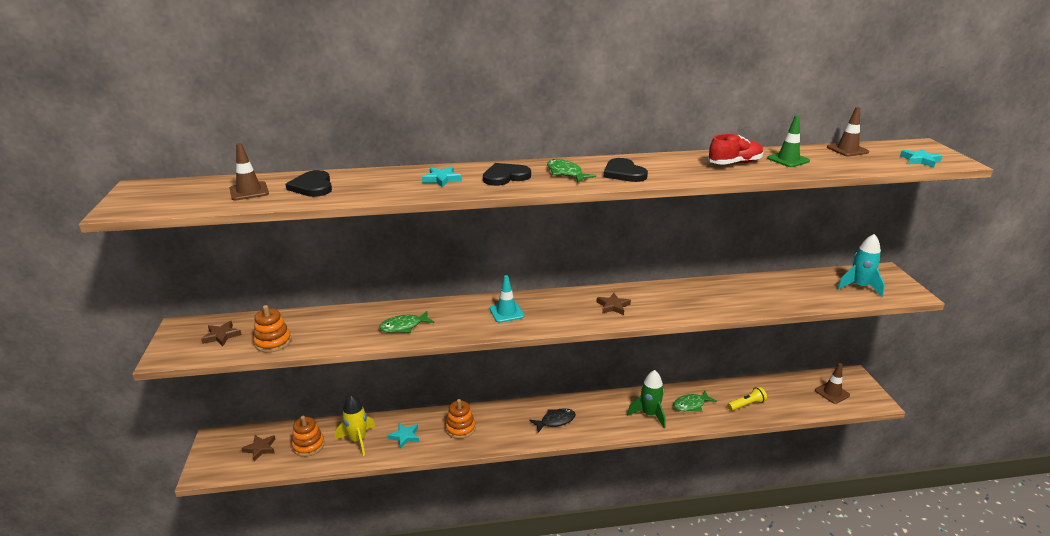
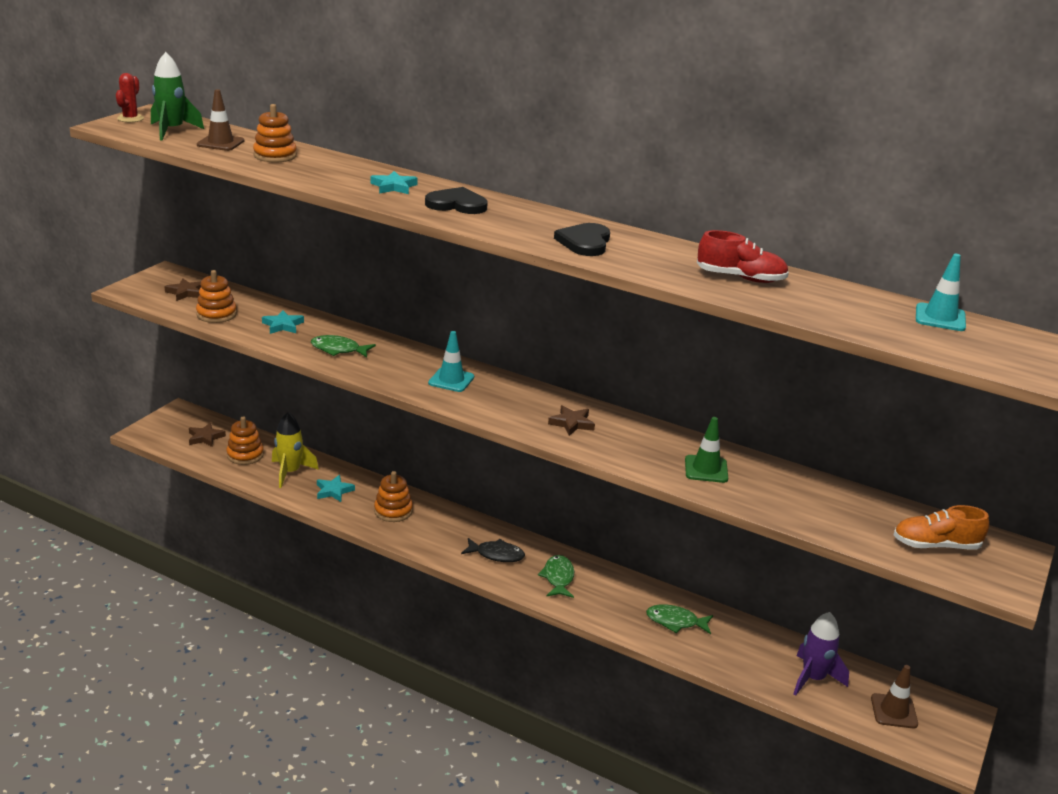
camera: 35 degrees right, 0 degrees up
black heart [286,170,332,197] -> orange stacking toy [253,104,297,163]
green fish [547,159,596,182] -> green fish moved to [538,555,574,598]
green rocket [627,370,666,428] -> green rocket moved to [151,52,204,141]
yellow flashlight [727,387,767,411] -> none
green traffic cone [767,116,810,167] -> green traffic cone moved to [685,417,728,483]
brown traffic cone [827,107,869,157] -> turquoise traffic cone [916,254,966,331]
turquoise rocket [837,234,885,297] -> orange shoe [894,505,989,550]
turquoise star [900,149,942,168] -> turquoise star moved to [262,310,304,334]
none -> red cactus [116,73,144,122]
none -> purple rocket [793,612,849,696]

